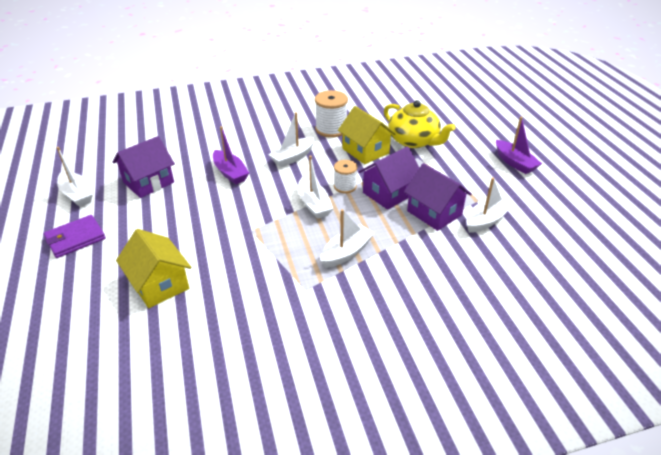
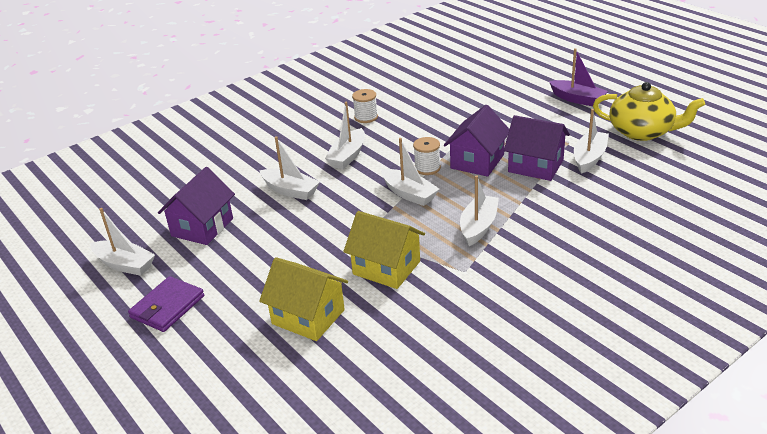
camera: 20 degrees left, 5 degrees down
purple boat [213,126,249,185] -> white boat [260,136,320,200]
white spool [315,90,348,138] -> white spool [352,89,378,123], size x0.62
yellow house [338,106,396,164] -> yellow house moved to [343,211,425,289]
yellow teapot [384,100,456,148] -> yellow teapot moved to [593,82,705,141]

